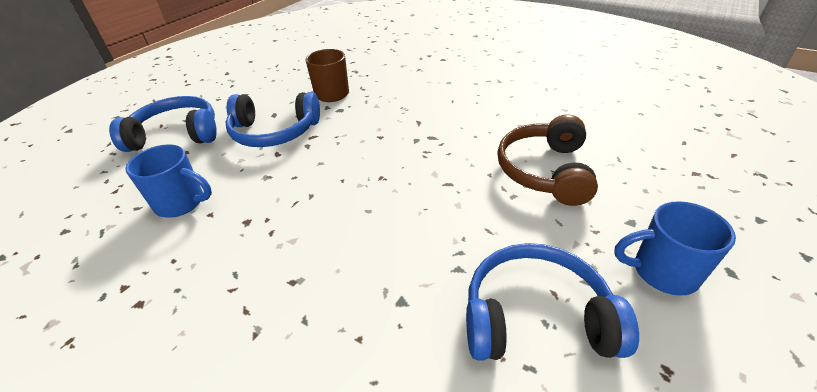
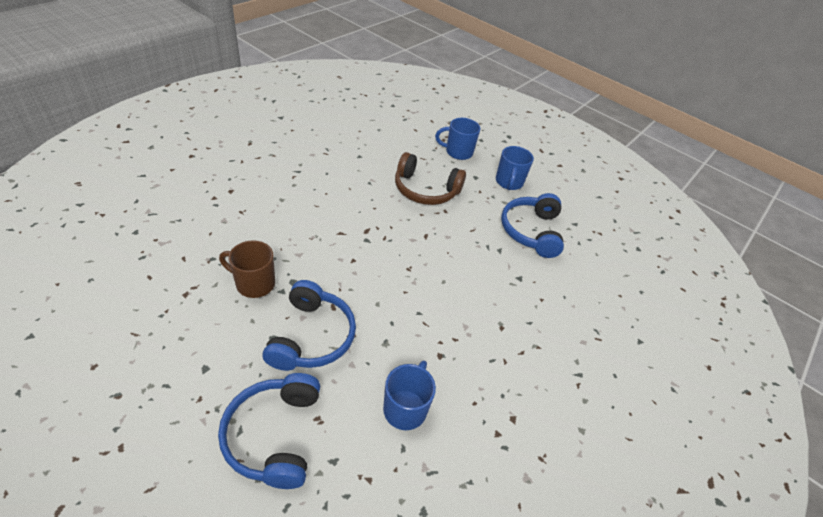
camera: 90 degrees left, 5 degrees up
none -> blue mug [435,118,480,160]

